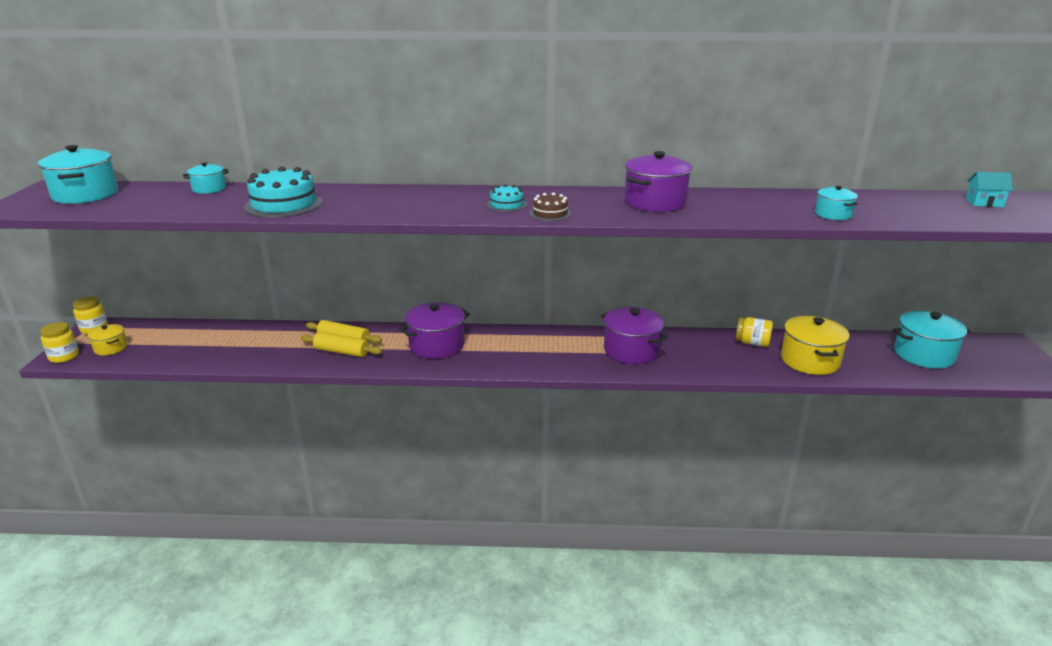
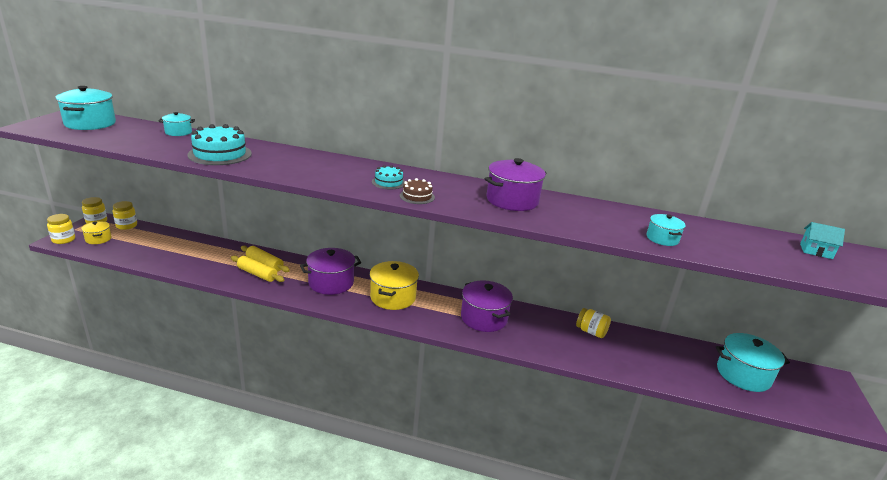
camera: 10 degrees right, 0 degrees up
yellow pot [781,316,850,375] -> yellow pot moved to [370,261,419,310]
none -> yellow jar [113,201,137,230]

